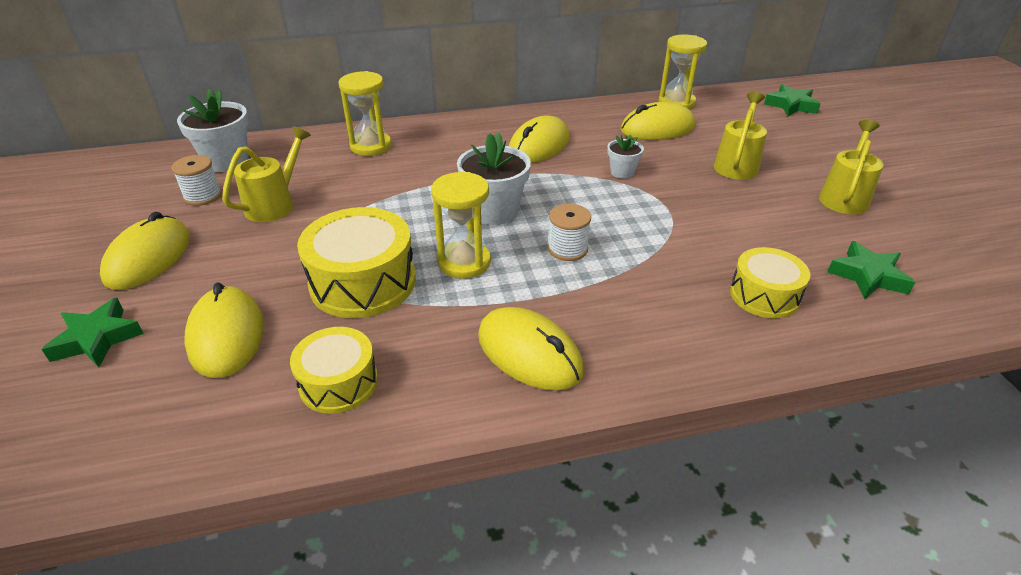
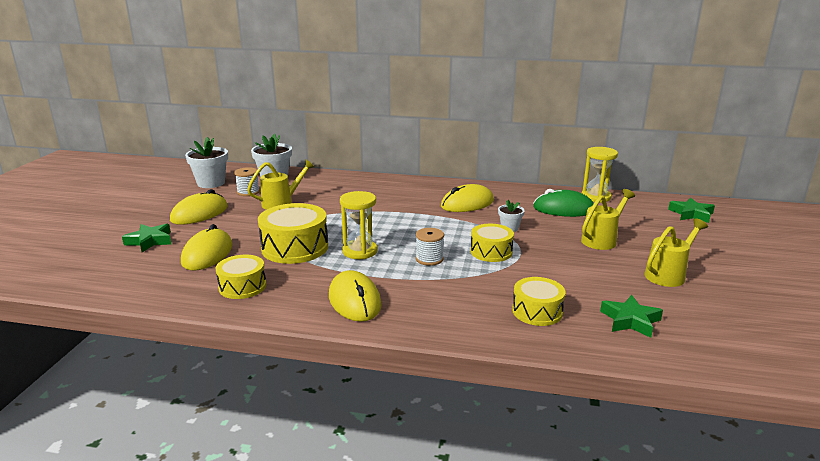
camera: 25 degrees right, 15 degrees down
yellow hourglass [338,71,392,156] -> none
white flower pot [457,132,531,225] -> white flower pot moved to [185,137,228,188]
yellow mouse [620,102,696,140] -> green mouse [533,189,594,217]
none -> yellow drum [470,224,514,262]

